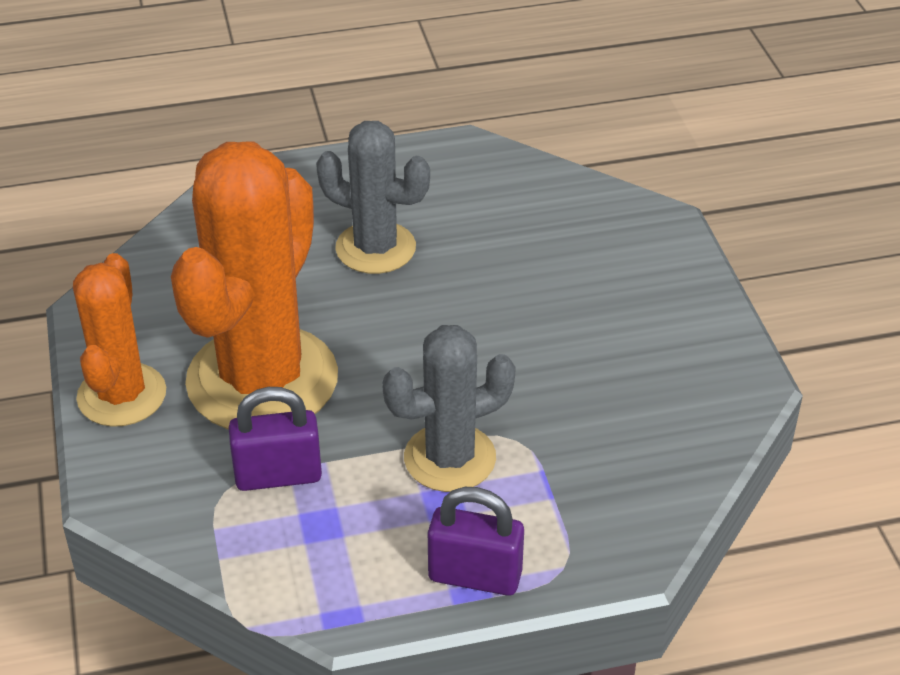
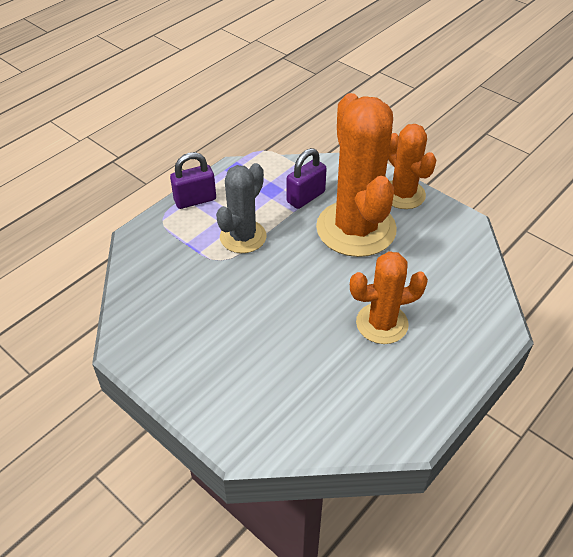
camera: 145 degrees right, 5 degrees up
grey cactus [316,121,430,274] -> orange cactus [350,251,428,344]

